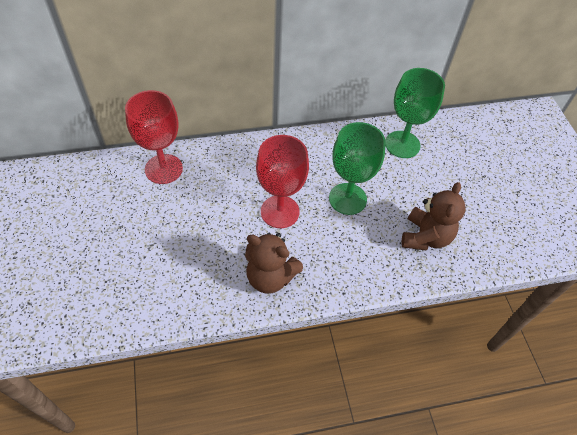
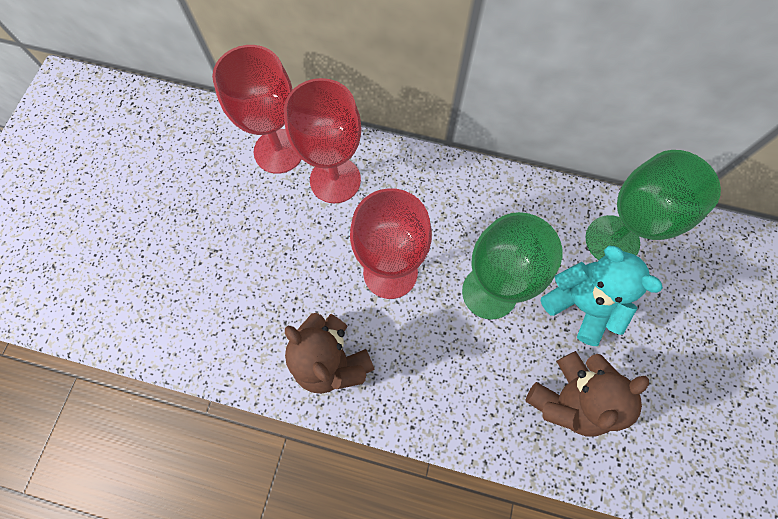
camera: 30 degrees right, 15 degrees up
none -> red goblet [284,78,361,203]
none -> turquoise teddy bear [541,246,663,346]

